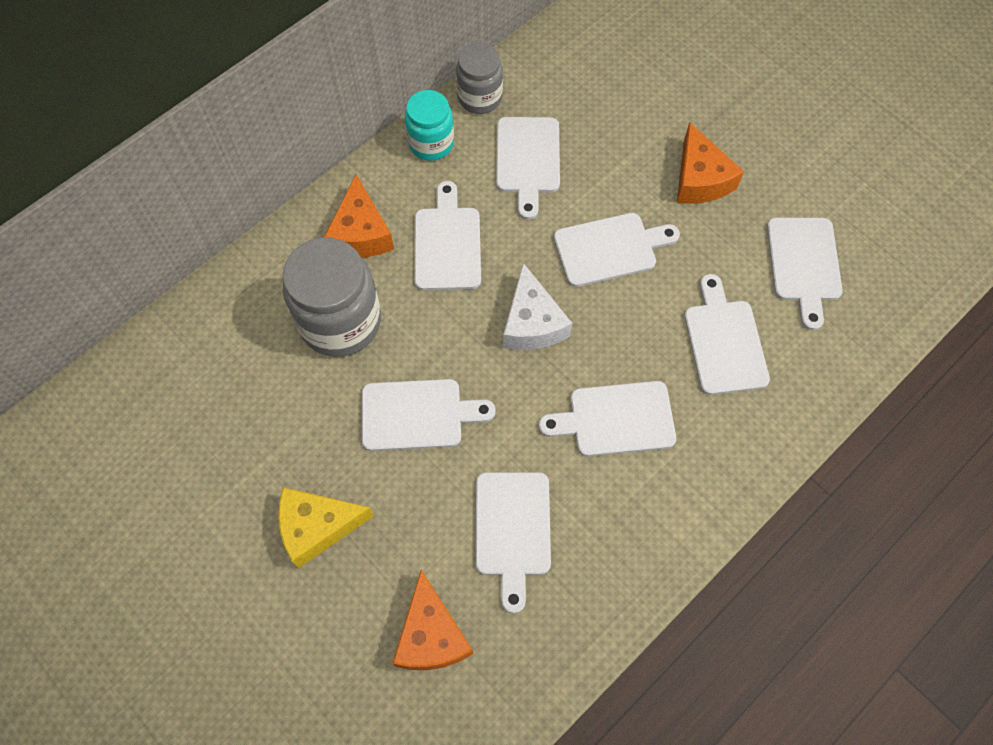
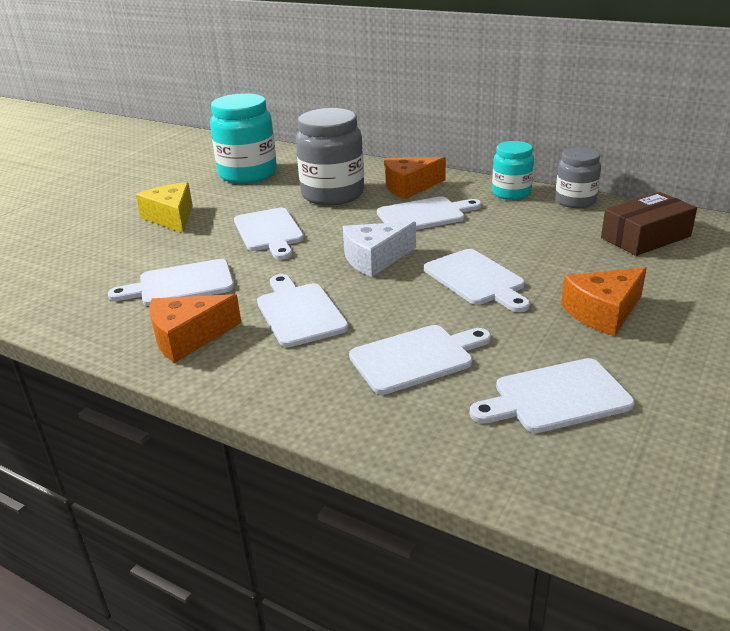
camera: 75 degrees right, 35 degrees down
orange cheese [392,570,473,670] -> orange cheese moved to [149,294,241,363]
white cutting board [496,117,560,220] -> none
none -> turquoise jar [210,93,277,184]
none -> brown box [601,192,697,256]

